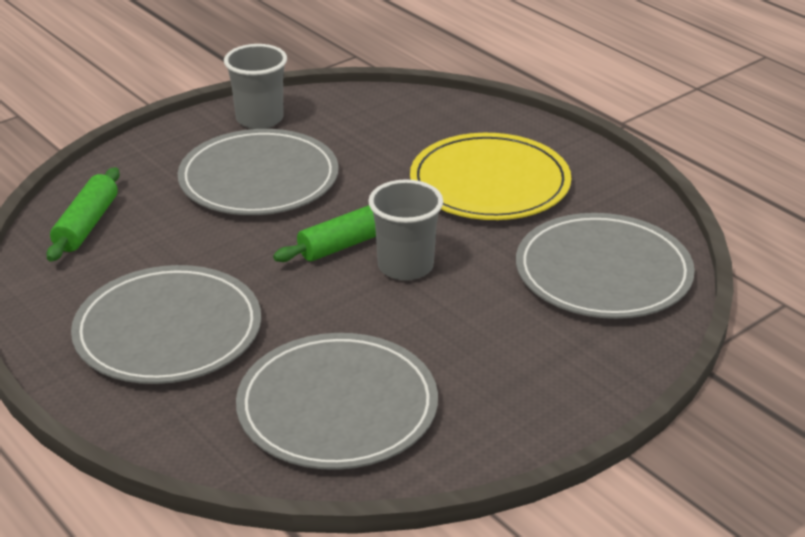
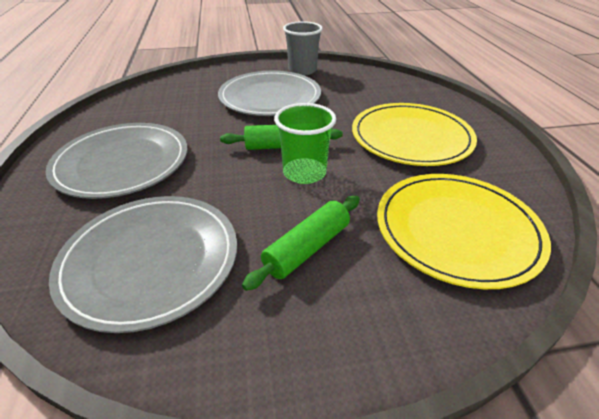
camera: 30 degrees right, 5 degrees up
green rolling pin [47,167,120,262] -> green rolling pin moved to [242,196,360,291]
grey cup [368,179,443,281] -> green cup [274,103,336,184]
grey plate [516,213,695,319] -> yellow plate [377,174,551,289]

